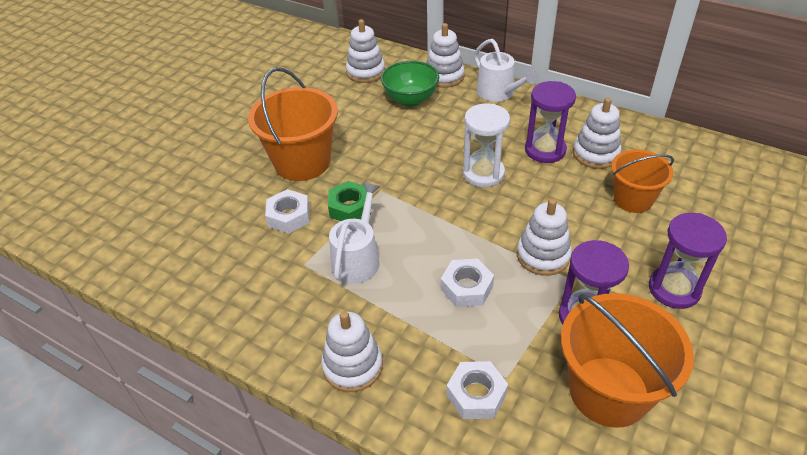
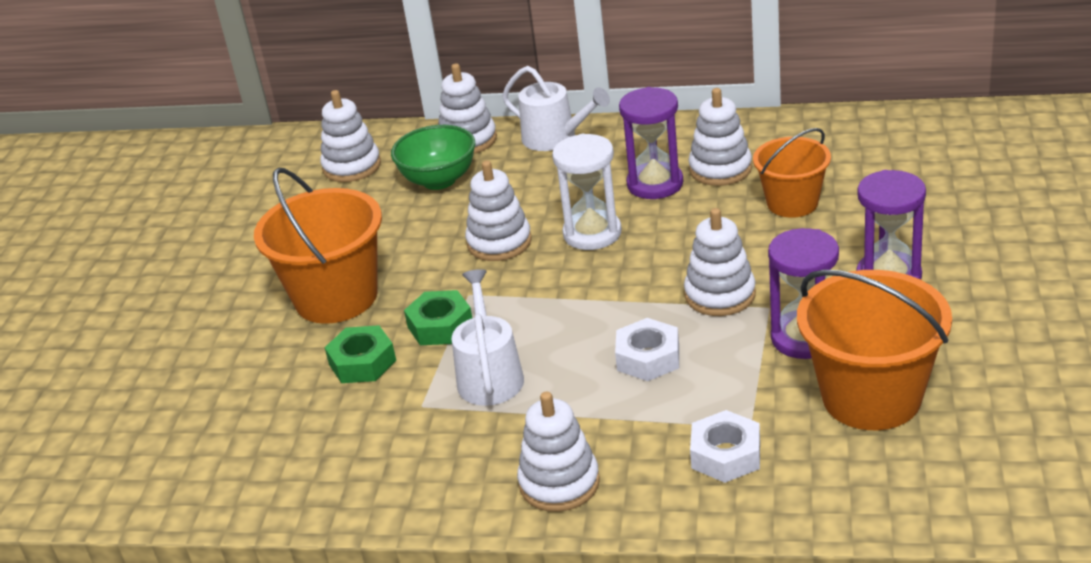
camera: 20 degrees left, 10 degrees down
white nut [265,189,310,234] -> green nut [324,325,396,383]
none -> white stacking toy [465,160,532,261]

